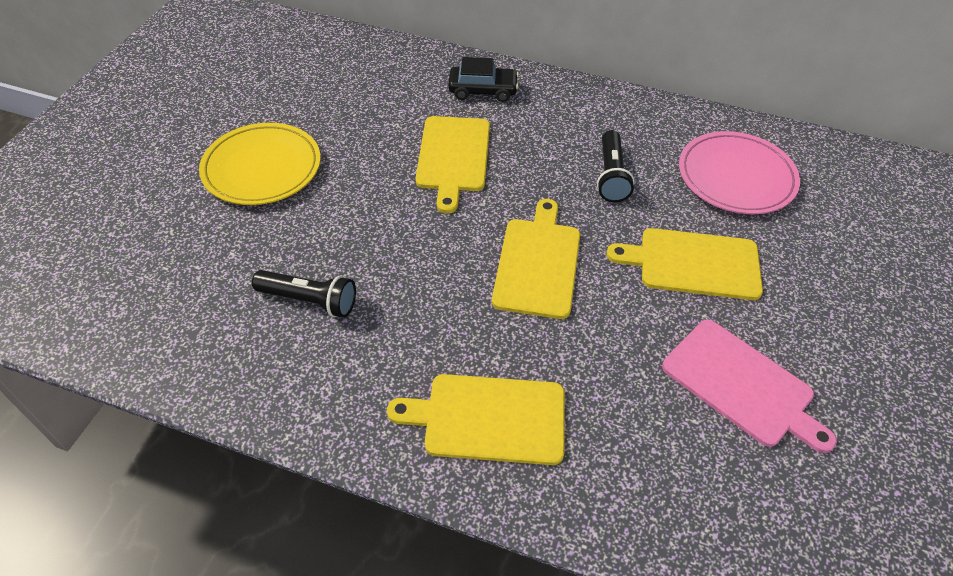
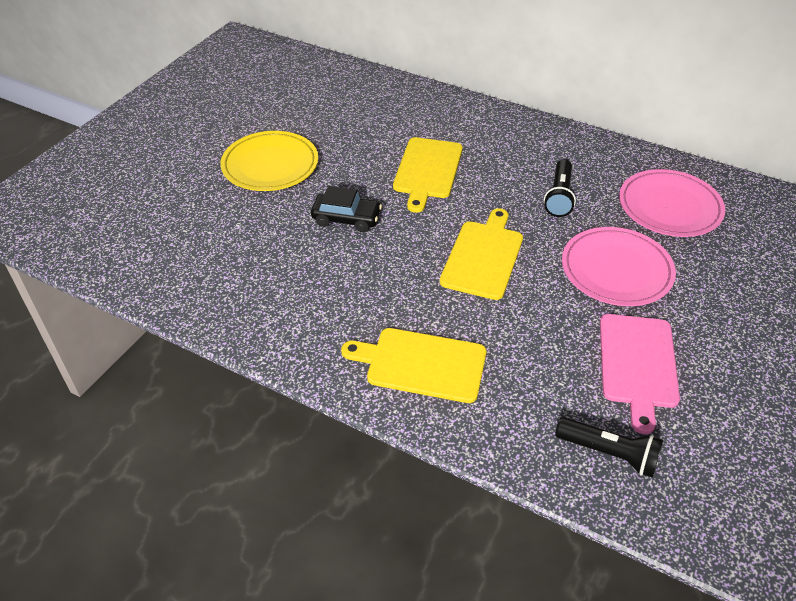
camera: 10 degrees right, 5 degrees down
black flashlight [252,270,356,318] -> black flashlight moved to [555,417,663,478]
black car [448,57,519,102] -> black car moved to [311,186,382,232]
yellow cutting board [606,228,763,300] -> pink plate [562,227,676,306]
pink cutting board [662,320,837,453] -> pink cutting board turned 45 degrees clockwise [600,314,680,434]

